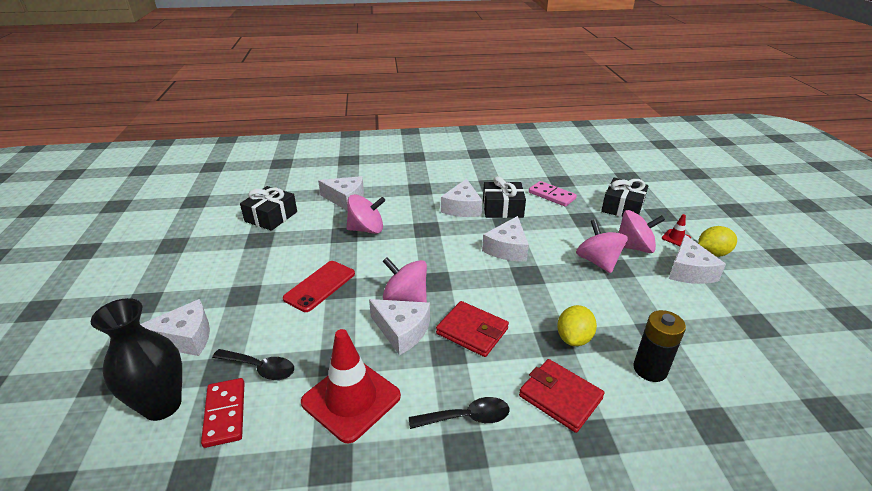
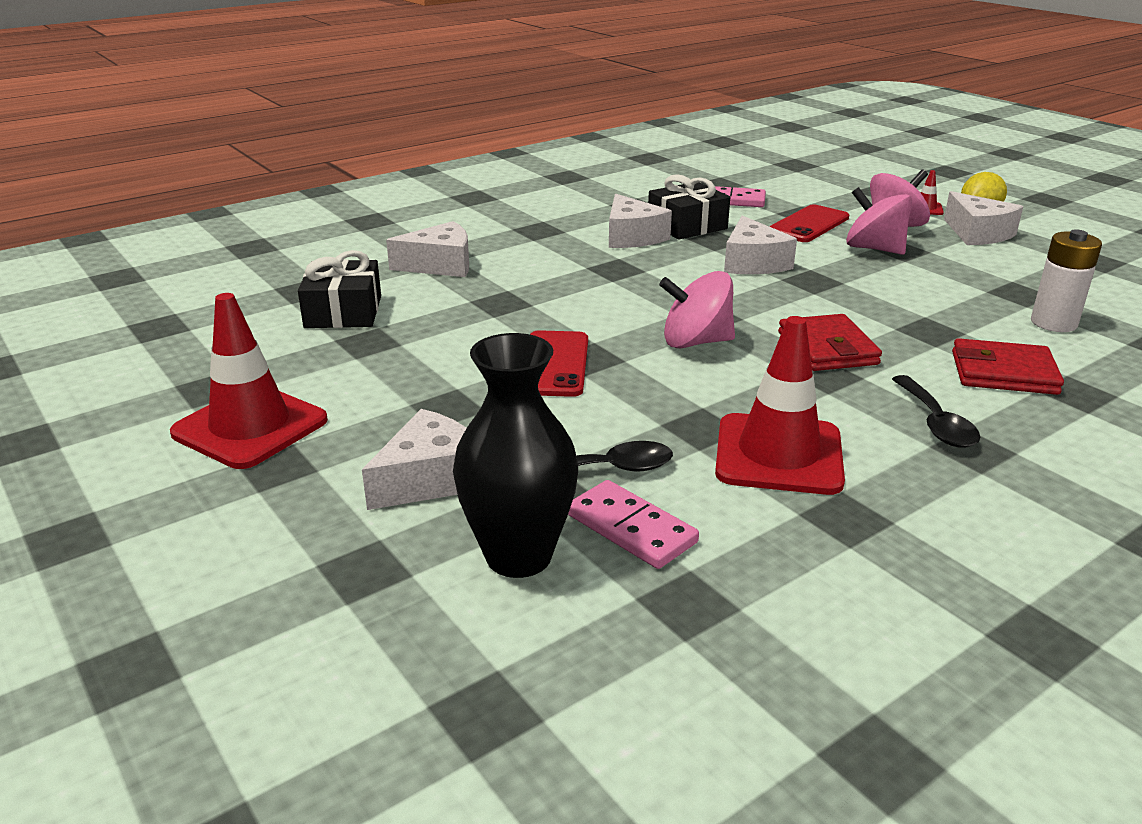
camera: 30 degrees left, 5 degrees down
red domino [201,378,245,448] -> pink domino [568,480,699,569]
pink spinning top [346,194,385,234] -> none
white cheese [369,299,430,355] -> none
black spoon [409,397,510,429] -> black spoon turned 120 degrees clockwise [892,375,980,448]
red wallet [436,301,509,357] -> red wallet turned 75 degrees clockwise [778,314,882,371]
yellow lemon [557,305,597,346] -> none
black gift [601,178,648,217] -> none
black battery [633,310,686,382] -> white battery [1031,230,1102,332]
none -> red traffic cone [170,293,328,469]
none -> red phone [769,205,849,242]

